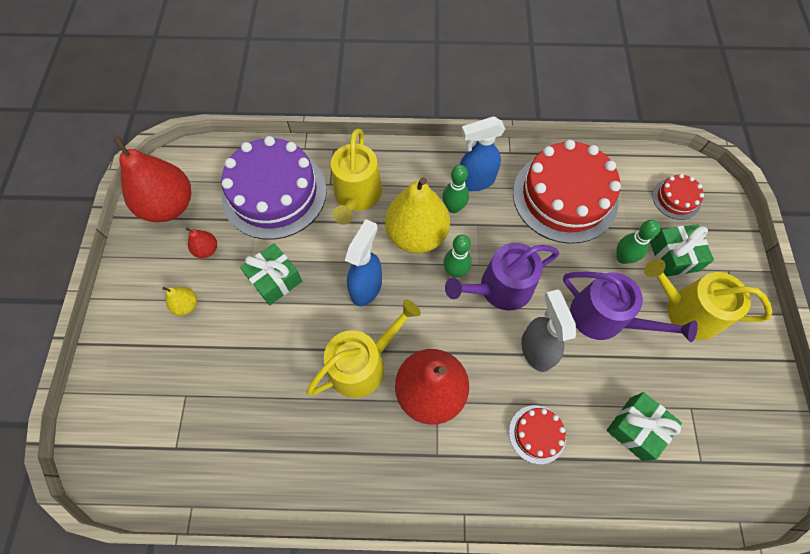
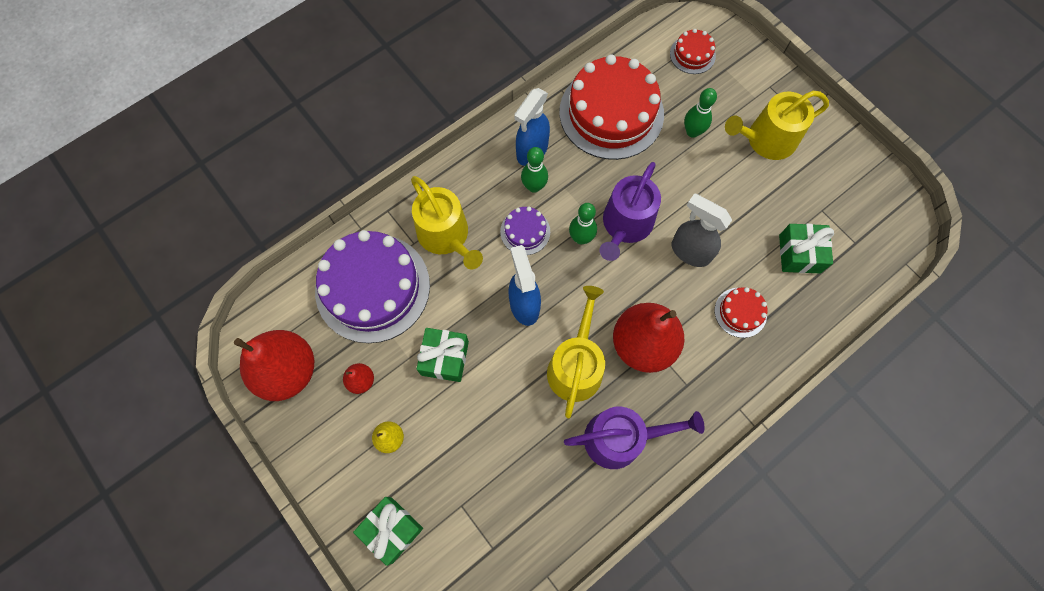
camera: 40 degrees left, 5 degrees up
yellow pear [385,177,450,253] -> purple cake [500,207,550,255]
purple watering can [563,272,698,342] -> purple watering can moved to [564,407,704,469]
green gift [650,224,714,276] -> green gift moved to [353,497,423,566]

